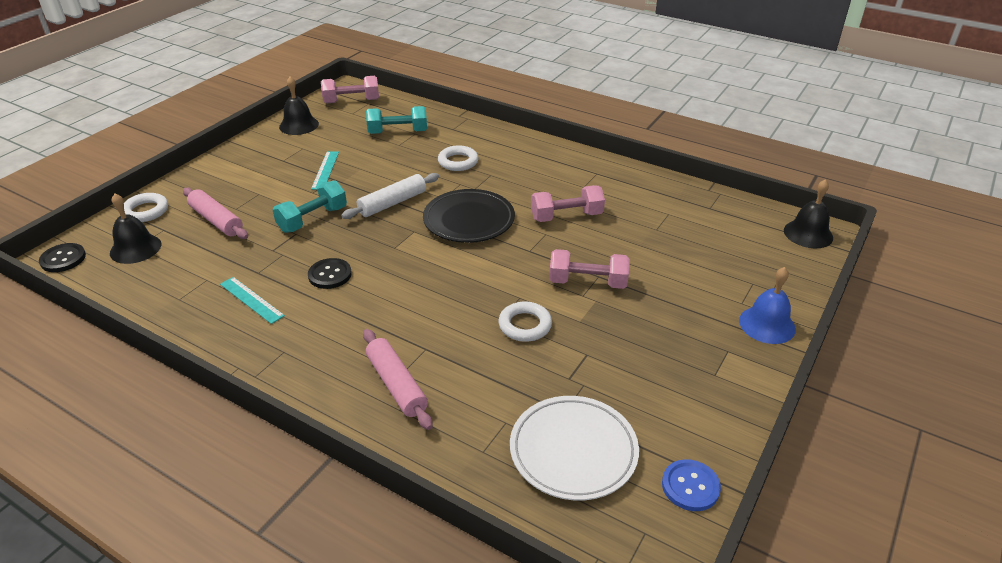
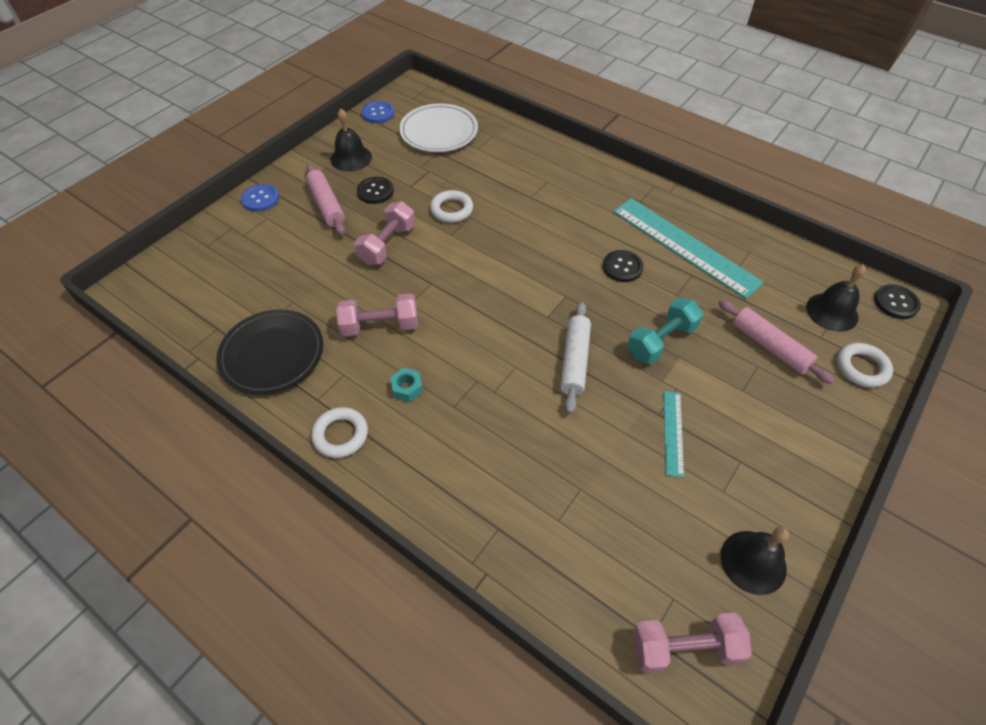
camera: 175 degrees left, 15 degrees up
turquoise ruler [220,277,285,324] -> turquoise ruler [613,198,764,299], size x2.10
white rolling pin [341,173,439,219] -> white rolling pin turned 45 degrees counterclockwise [560,302,591,414]
pink rolling pin [363,329,433,430] -> pink rolling pin moved to [306,164,345,235]
turquoise dumbbell [366,106,427,134] -> none
black plate [423,189,515,243] -> black plate moved to [216,309,323,395]
white ring [438,145,479,171] -> white ring moved to [311,407,368,458]
pink dumbbell [549,249,630,289] -> pink dumbbell turned 75 degrees counterclockwise [354,201,415,265]
blue bell [739,267,796,344] -> blue button [241,184,279,212]
black bell [784,179,833,248] -> black bell moved to [331,109,372,172]
none -> black button [357,177,394,204]
none -> turquoise nut [390,368,423,402]

